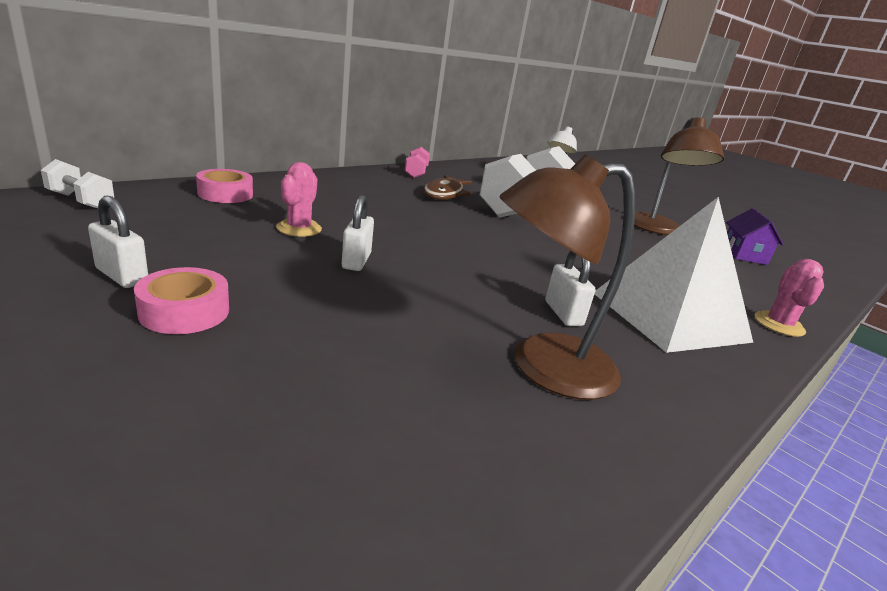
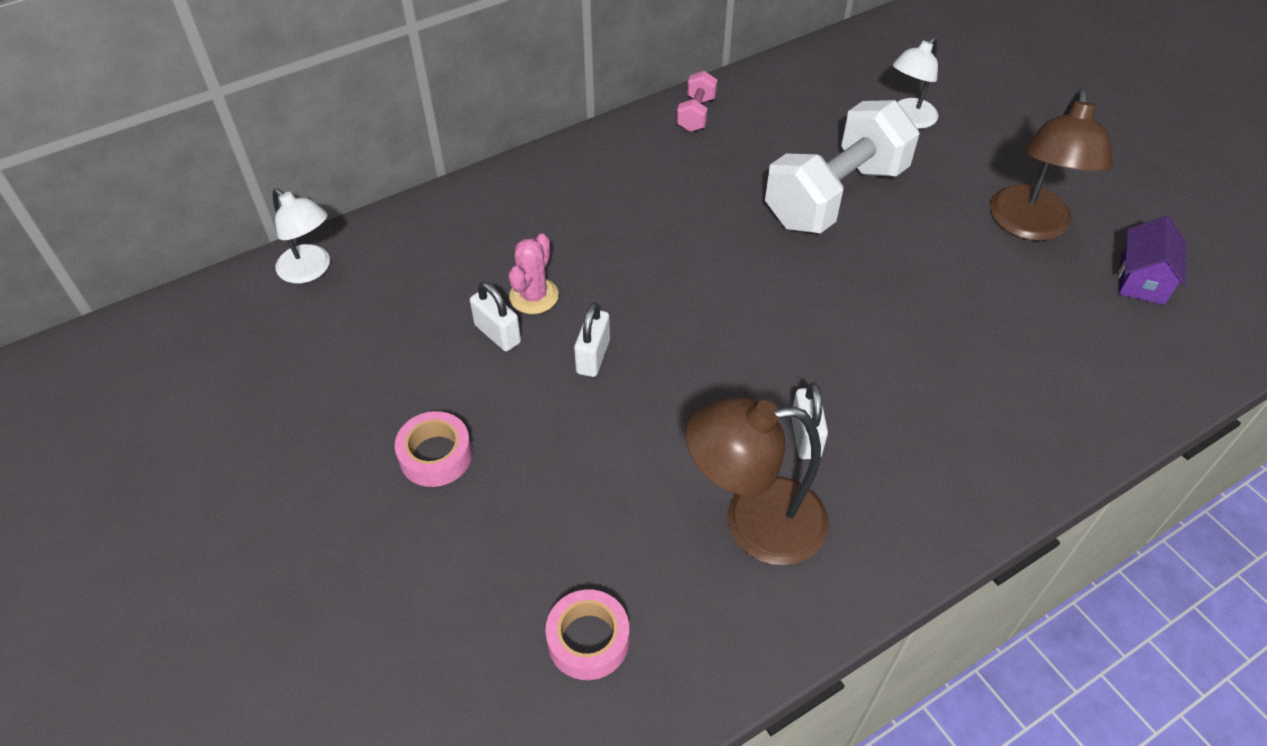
camera: 15 degrees right, 25 degrees up
white dumbbell [41,159,115,208] -> white lamp [272,188,330,284]
white padlock [88,195,148,288] -> white padlock moved to [470,281,521,352]
pink tape [196,169,253,203] -> pink tape moved to [545,589,629,680]
brown fish [424,175,472,200] -> none
white pyramid [595,197,753,353] -> none
pink cactus [754,259,824,337] -> none

